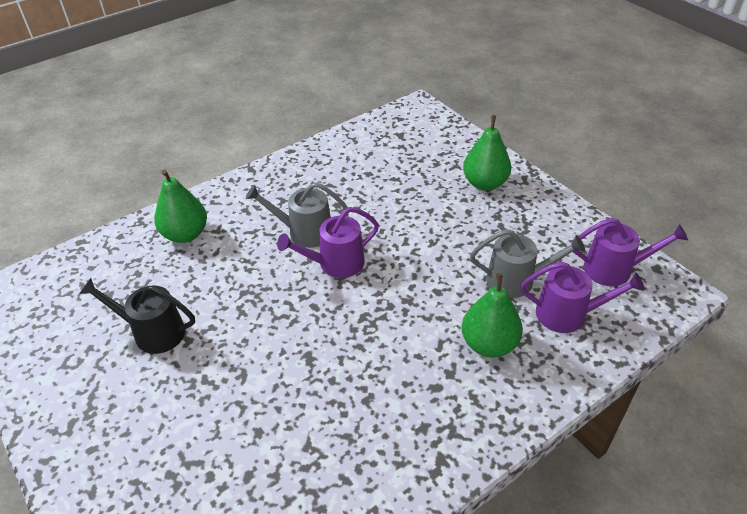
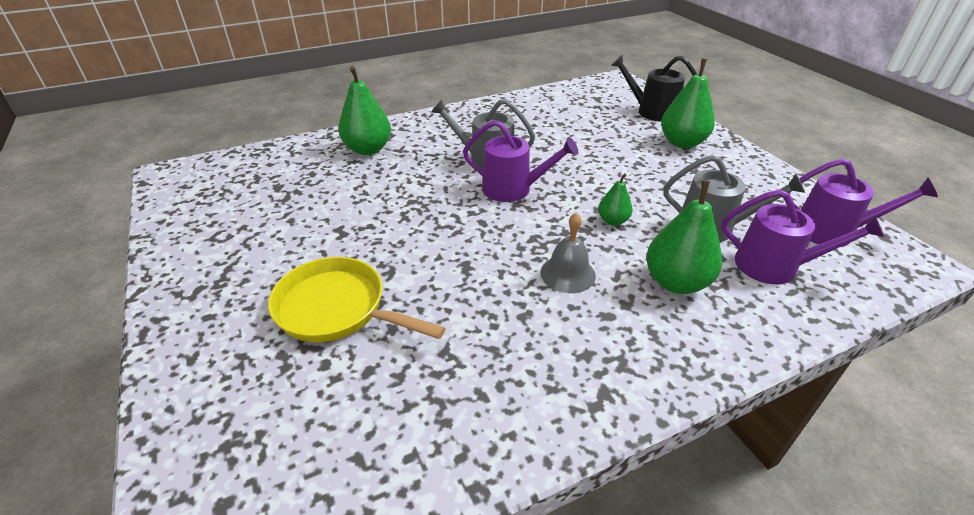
camera: 10 degrees right, 5 degrees down
black watering can [79,278,195,354] -> black watering can moved to [611,54,697,122]
purple watering can [277,207,379,278] -> purple watering can turned 150 degrees counterclockwise [463,120,578,202]
none -> yellow pan [268,257,446,342]
none -> grey bell [541,212,596,293]
none -> green pear [598,173,633,226]

